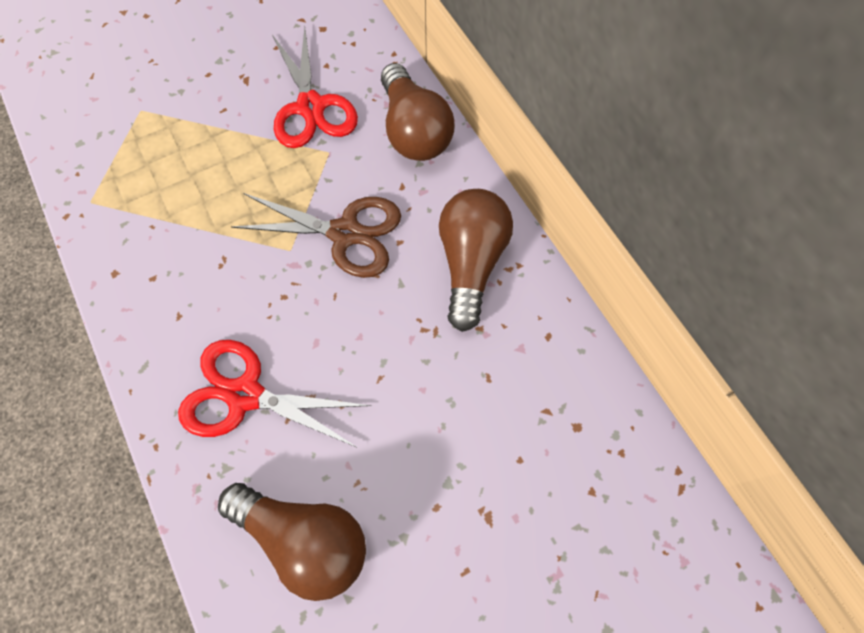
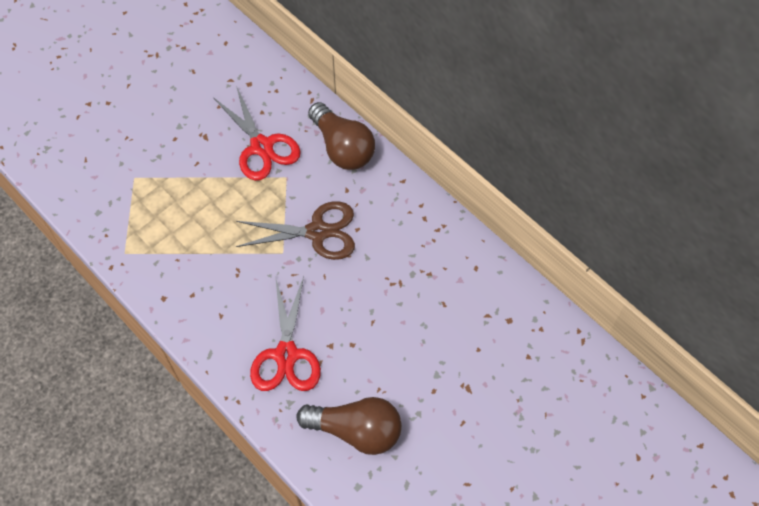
camera: 15 degrees left, 5 degrees down
red scissors [178,340,371,448] -> red scissors turned 90 degrees counterclockwise [250,276,321,391]
brown light bulb [439,189,513,332] -> none

